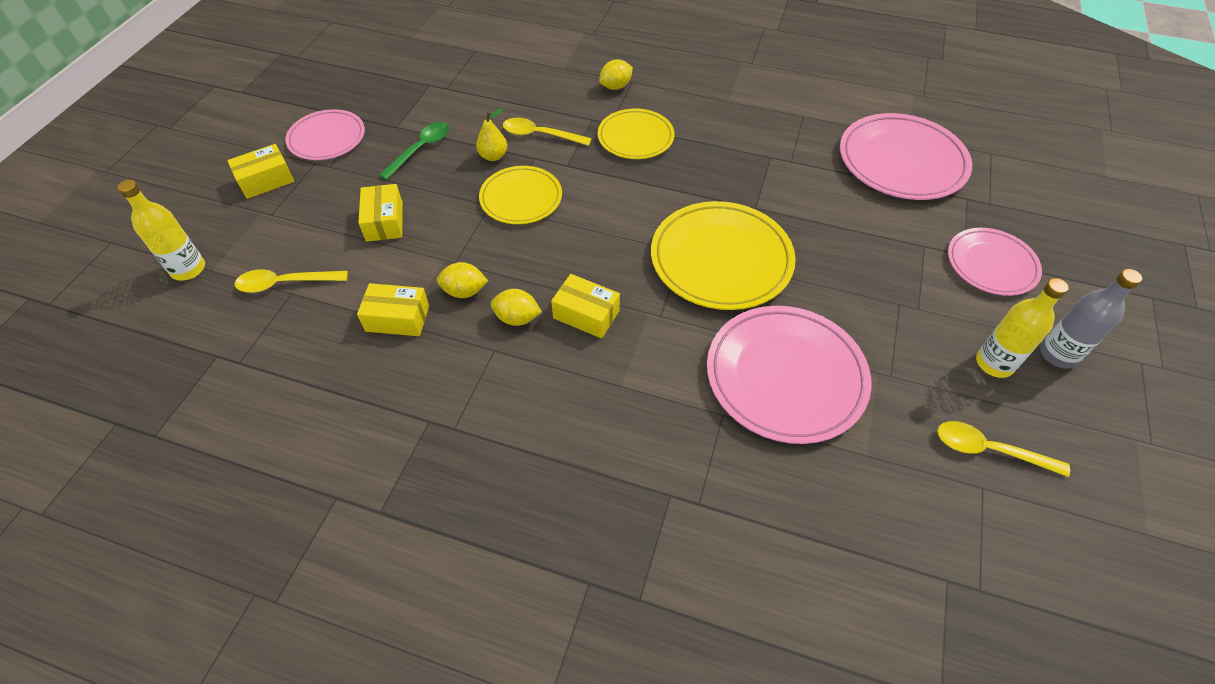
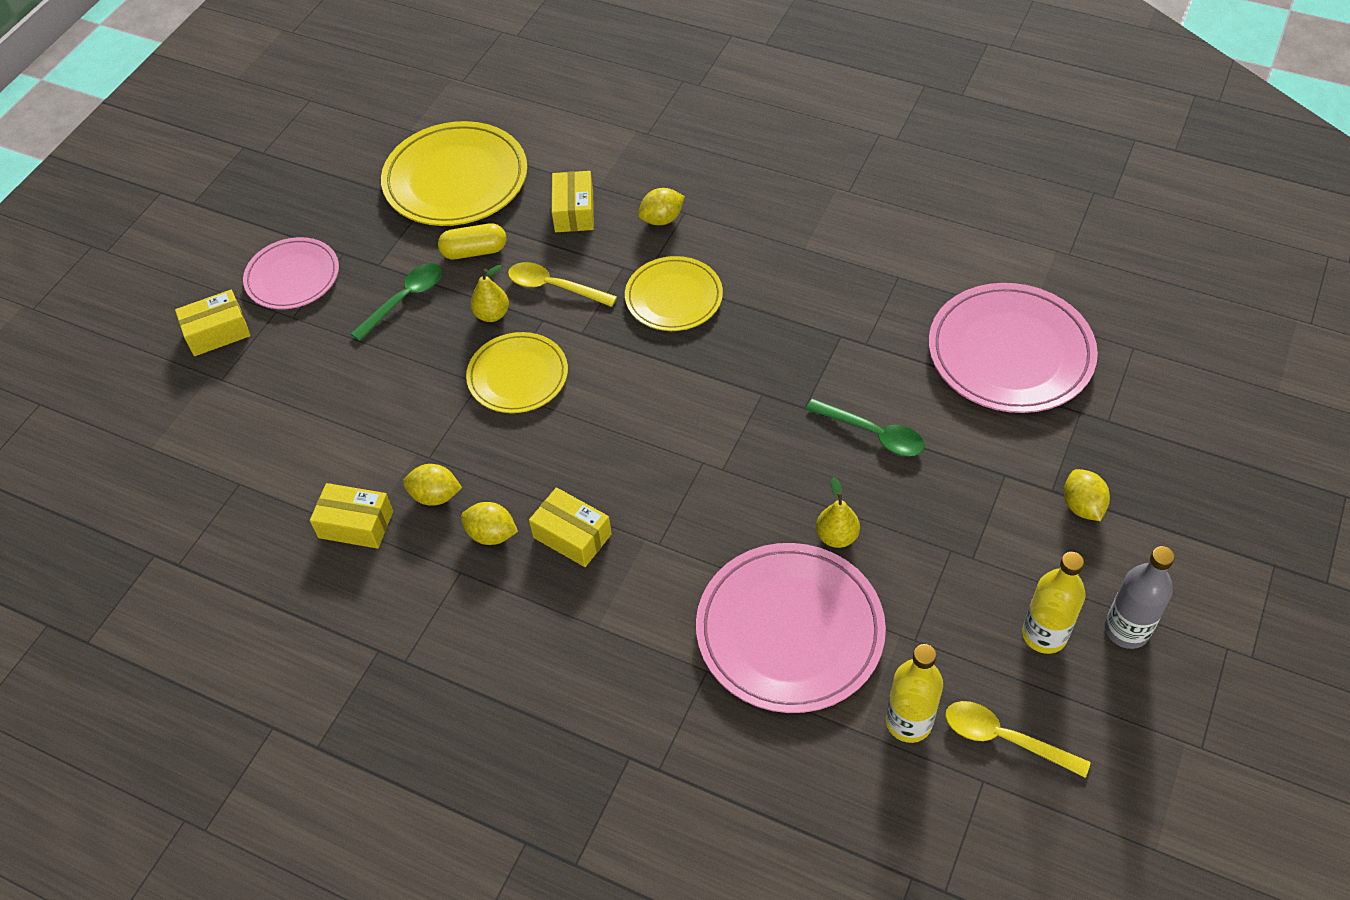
camera: 10 degrees right, 0 degrees up
yellow bottle [117,180,205,281] -> yellow bottle moved to [886,644,943,743]
yellow spoon [235,269,348,293] -> none
yellow box [358,184,403,242] -> yellow box moved to [552,171,594,232]
yellow plate [651,201,796,310] -> yellow plate moved to [381,121,527,226]
pink plate [948,228,1042,296] -> yellow lemon [1064,469,1110,521]
none -> yellow capsule [438,223,506,259]
none -> green spoon [806,399,925,456]
none -> yellow pear [816,477,860,548]

